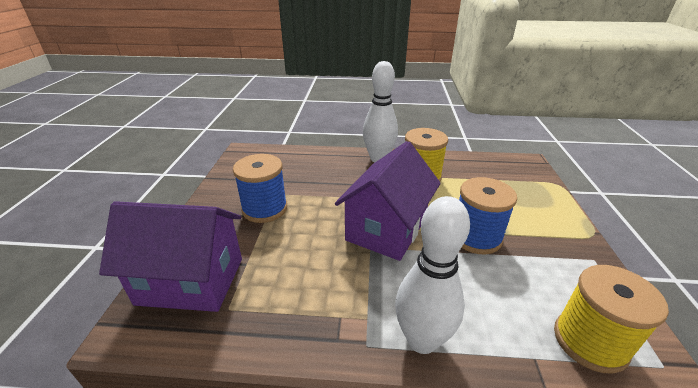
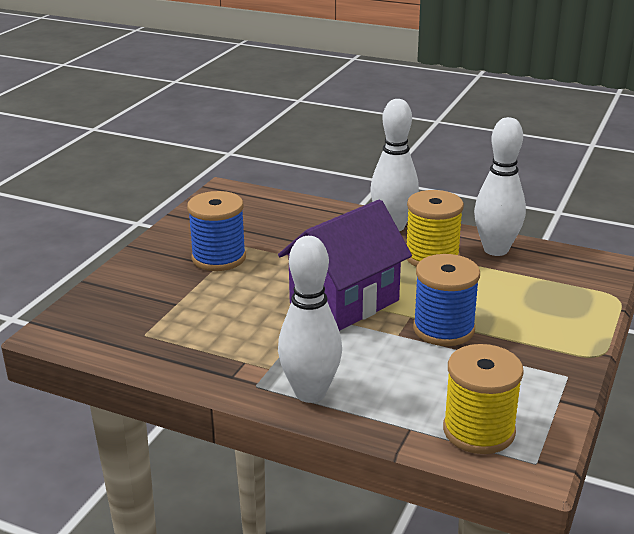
camera: 20 degrees right, 5 degrees down
purple house [99,201,242,312] -> none
none -> white bowling pin [474,117,526,256]

